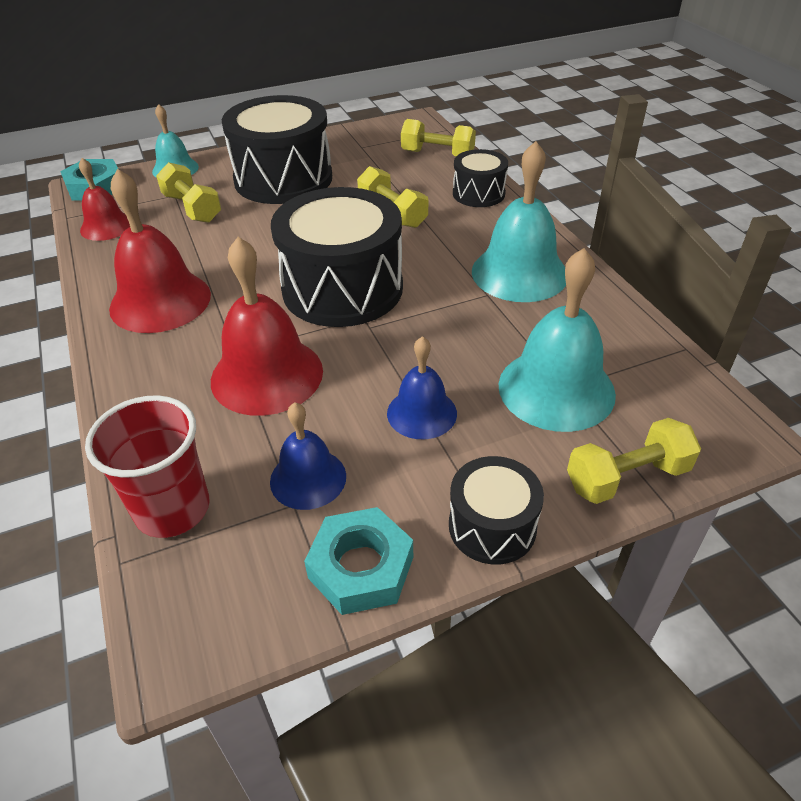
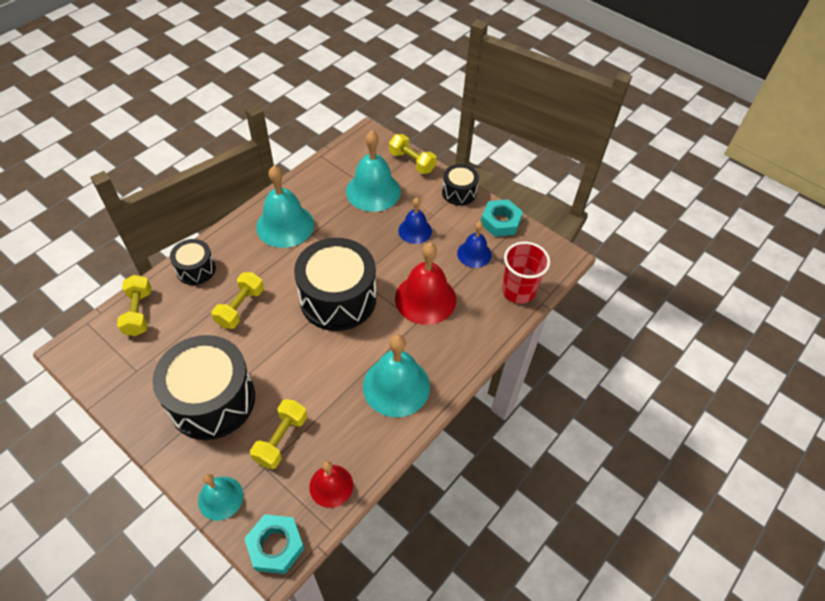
camera: 120 degrees left, 10 degrees up
red bell [109,169,211,333] -> turquoise bell [363,334,430,417]

